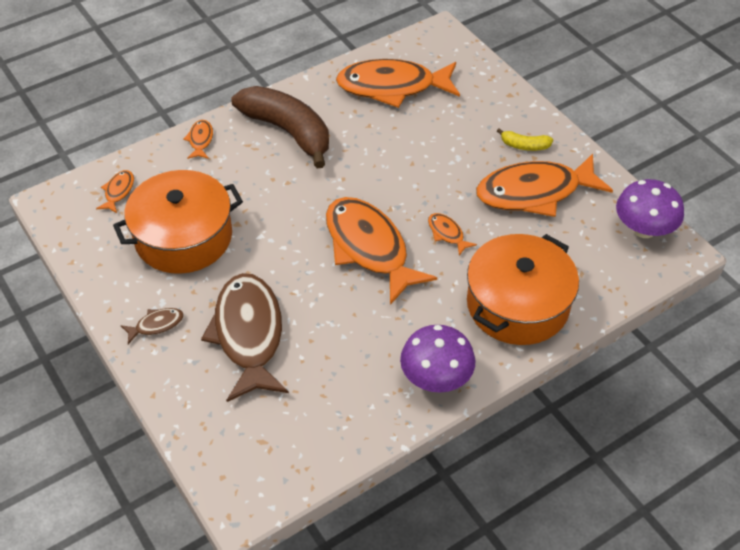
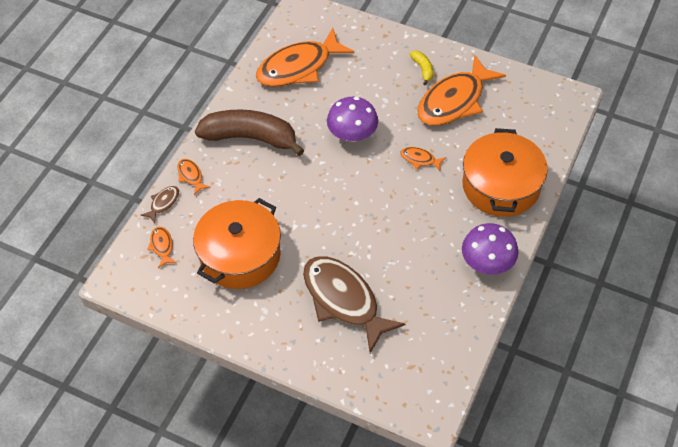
camera: 30 degrees left, 5 degrees up
brown fish [120,308,184,344] -> brown fish moved to [141,186,179,223]
orange fish [326,197,437,305] -> none
yellow banana [497,128,553,151] -> yellow banana turned 90 degrees counterclockwise [410,51,433,85]
purple mushroom [616,179,684,238] -> purple mushroom moved to [327,97,378,142]

